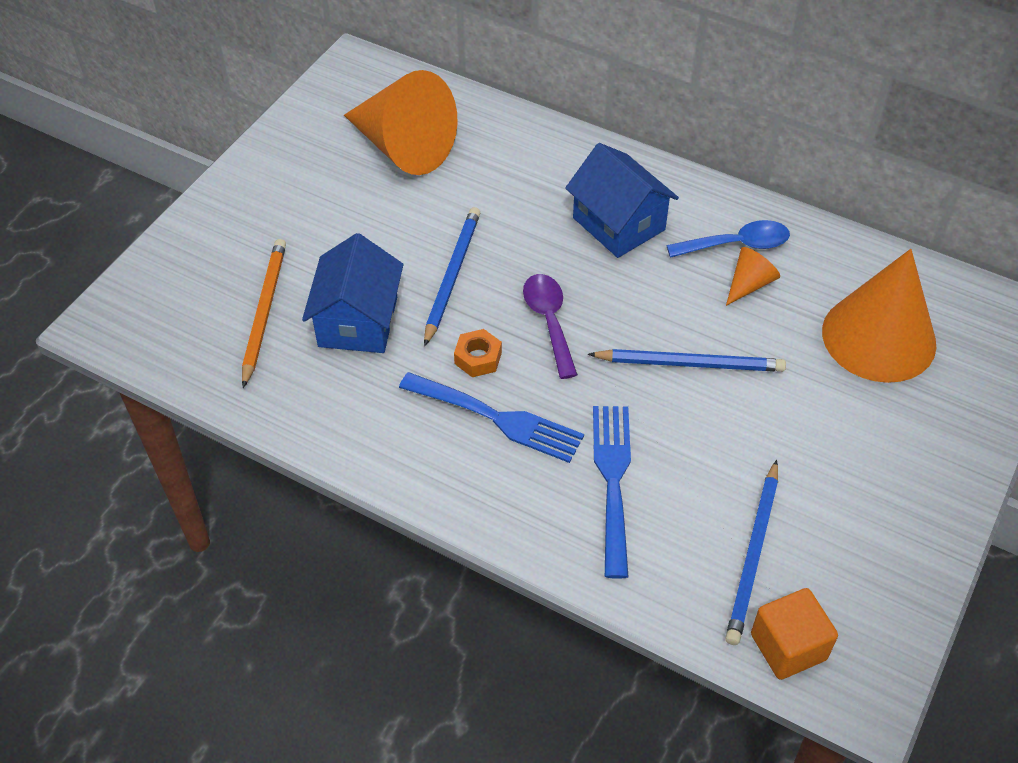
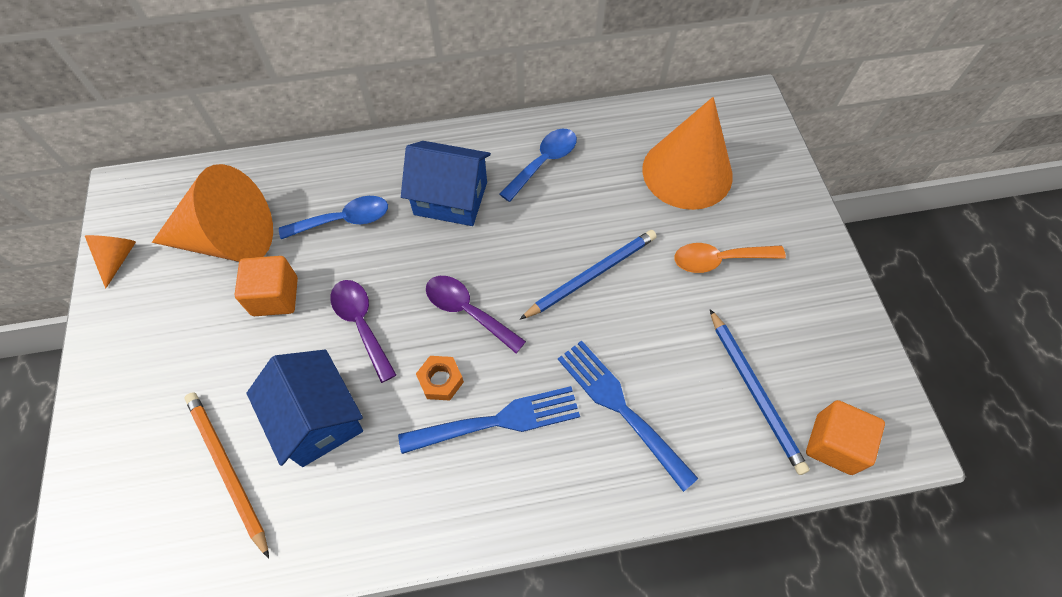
camera: 40 degrees left, 10 degrees up
blue pencil [424,207,480,347] -> purple spoon [330,280,397,383]
orange cone [726,247,780,306] -> orange cone moved to [85,235,136,289]
none -> orange cube [234,256,298,316]
none -> blue spoon [279,196,388,239]
none -> orange spoon [674,243,786,273]

